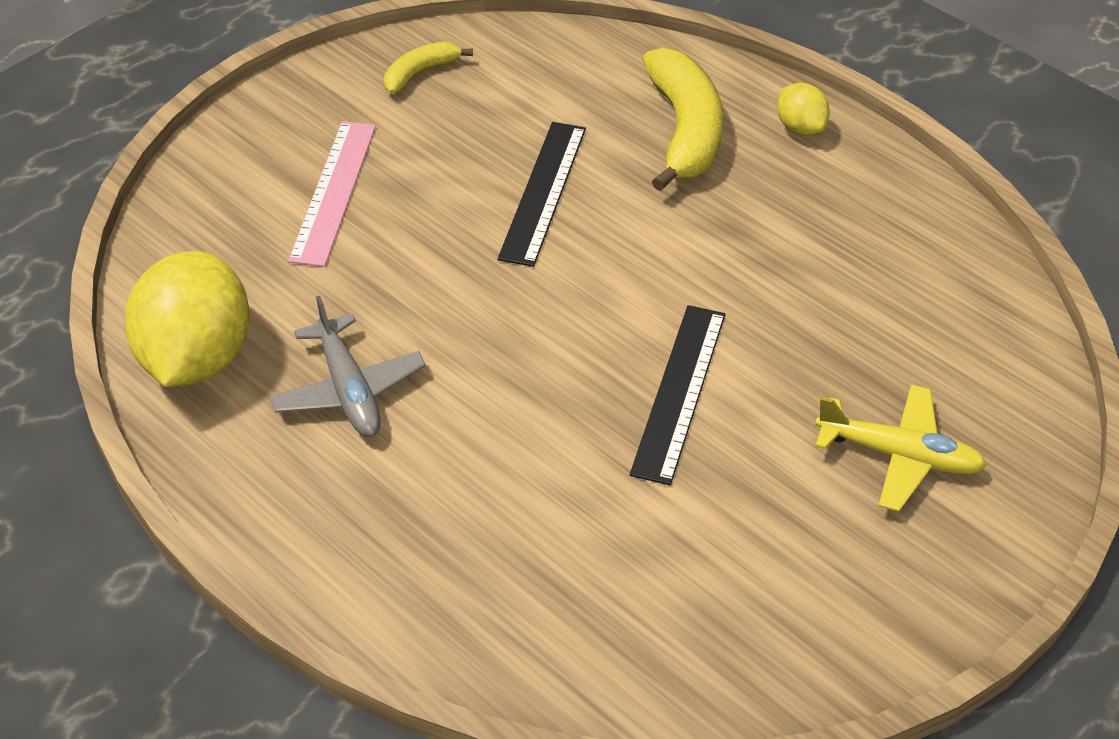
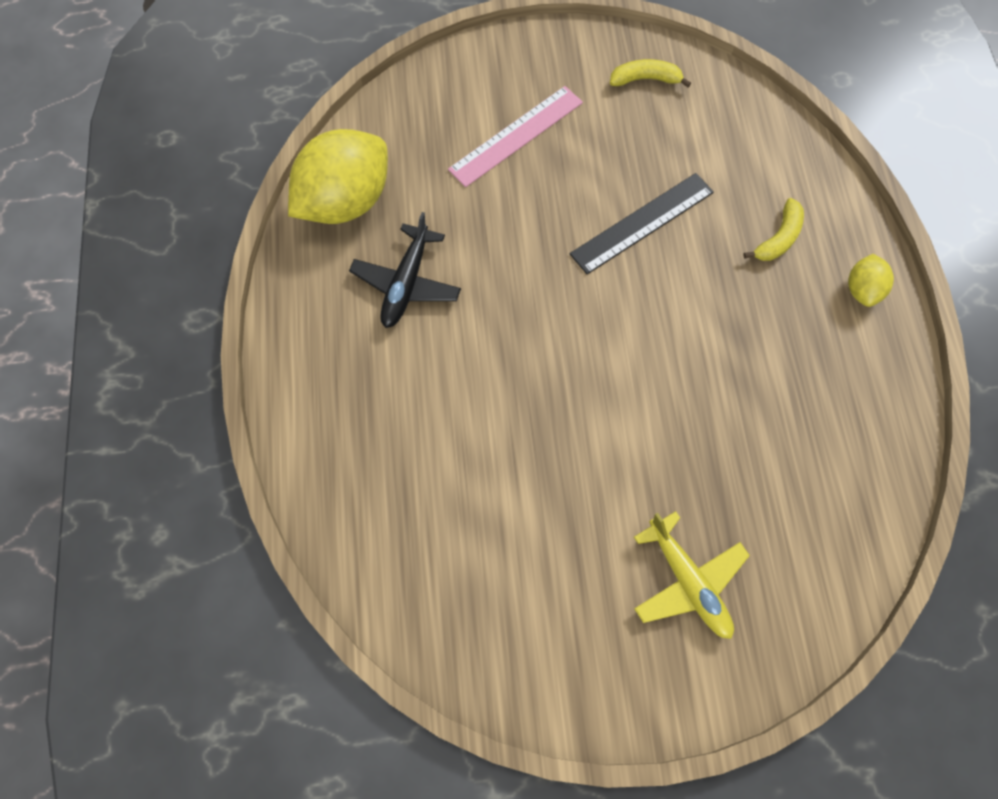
camera: 40 degrees right, 20 degrees up
grey plane [270,296,426,437] -> black plane [349,212,461,328]
black ruler [630,305,725,485] -> none
yellow banana [642,48,723,191] -> yellow banana [743,198,804,261], size x0.53

